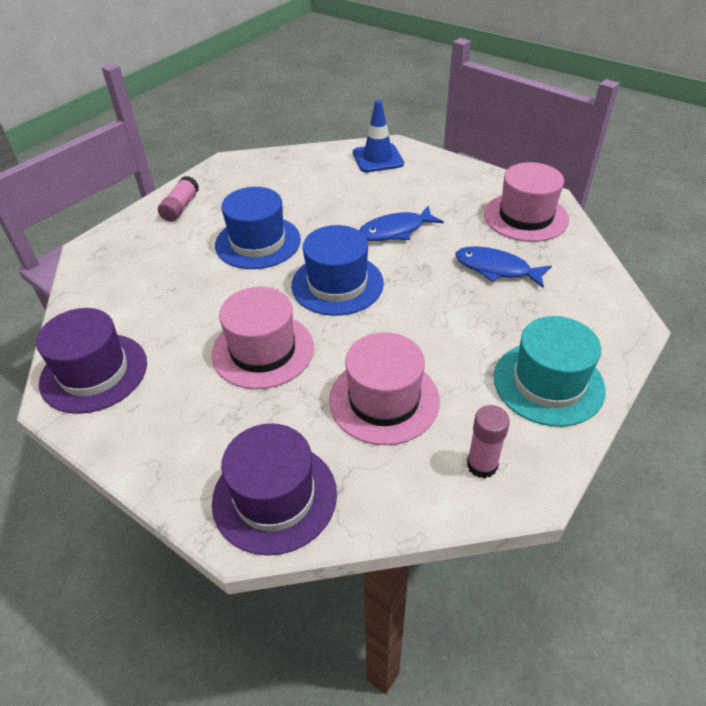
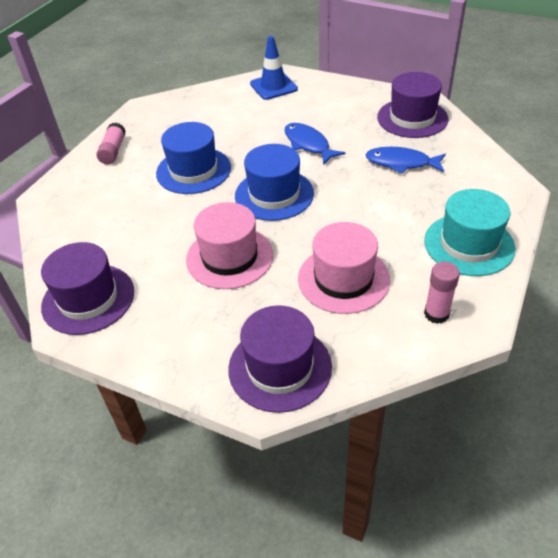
camera: 10 degrees left, 0 degrees up
blue fish [359,206,444,241] -> blue fish turned 90 degrees clockwise [285,123,345,164]
pink hat [484,162,569,242] -> purple hat [377,72,448,138]

